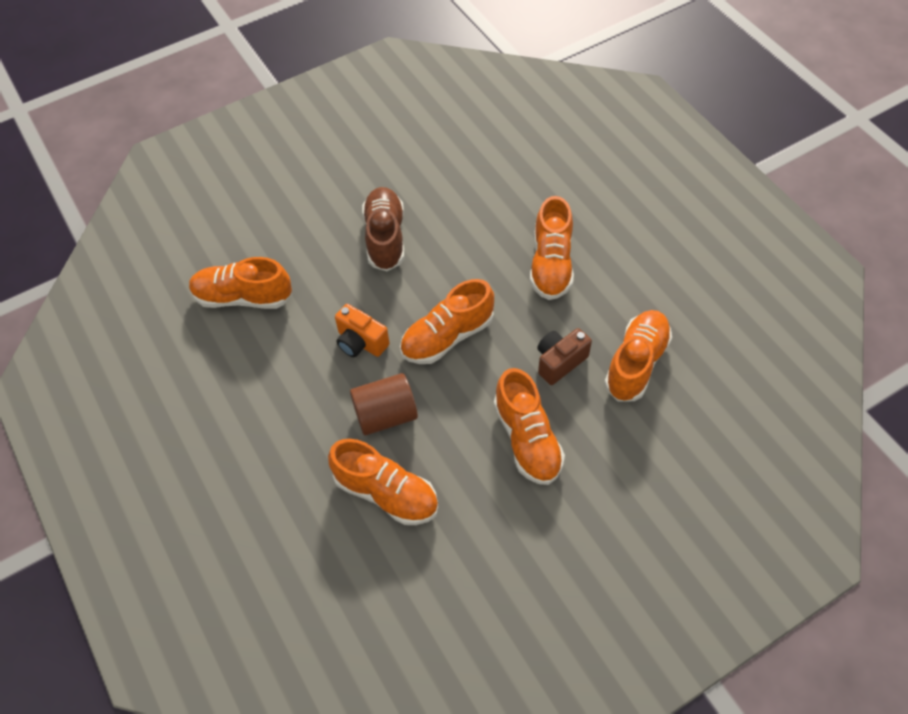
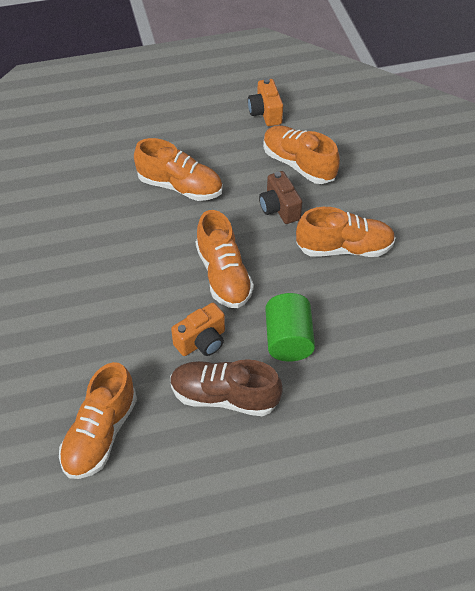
camera: 75 degrees left, 5 degrees down
orange shoe [328,439,438,525] -> none
brown cylinder [350,373,418,435] -> green cylinder [265,293,315,362]
brown shoe [362,187,404,271] -> brown shoe moved to [170,359,282,416]
none -> orange camera [248,78,283,126]

